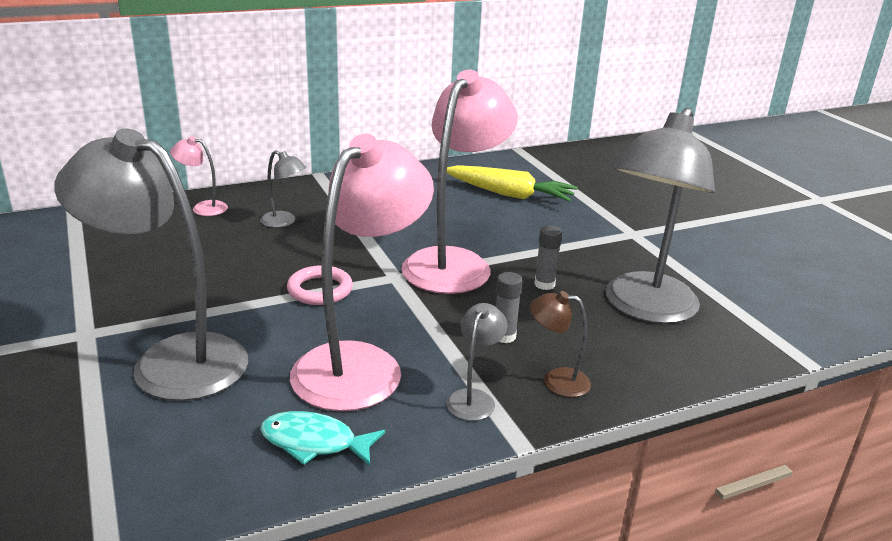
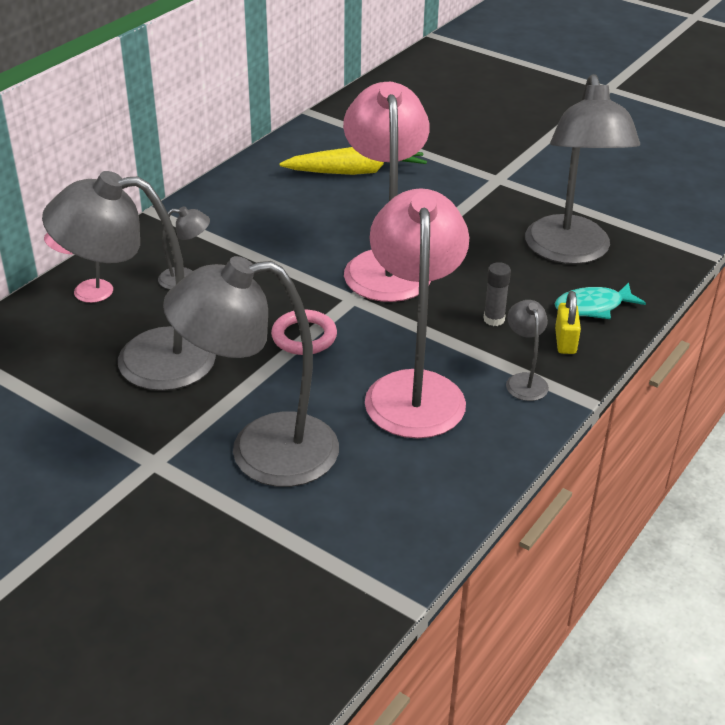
camera: 30 degrees left, 10 degrees up
turquoise fish [260,411,385,466] -> turquoise fish moved to [555,282,646,319]
brown lamp [530,291,591,397] -> yellow padlock [555,291,581,354]
grey glue stick [534,226,562,290] -> none
none -> grey lamp [42,171,216,391]

